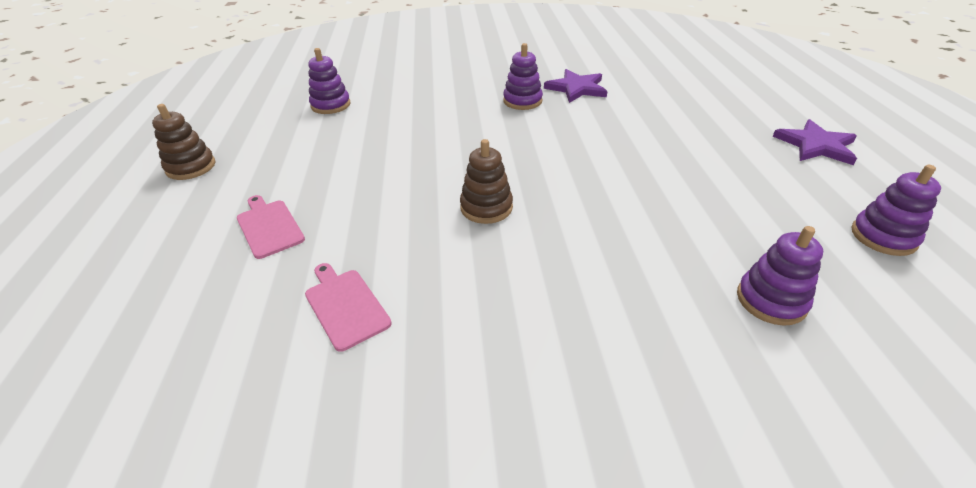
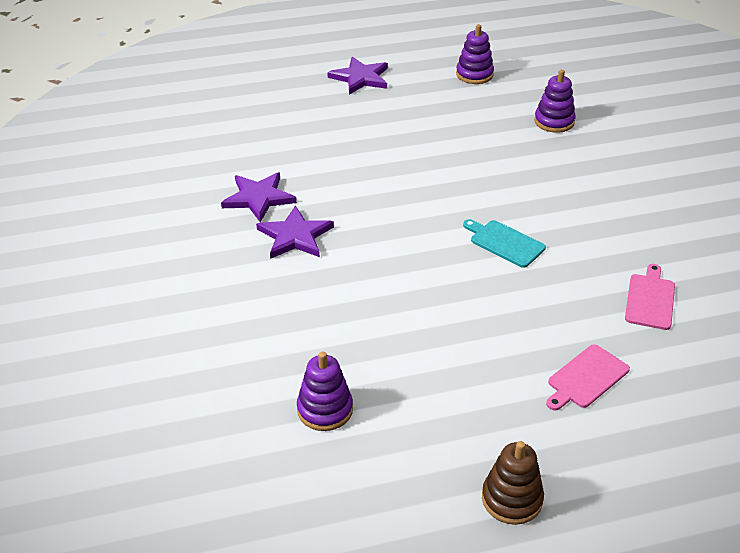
camera: 100 degrees left, 0 degrees up
pink cutting board [305,263,392,352] -> pink cutting board turned 150 degrees clockwise [625,264,675,330]
brown stacking toy [460,139,513,224] -> turquoise cutting board [463,219,546,268]
purple stacking toy [503,43,543,110] -> purple star [256,206,334,259]

